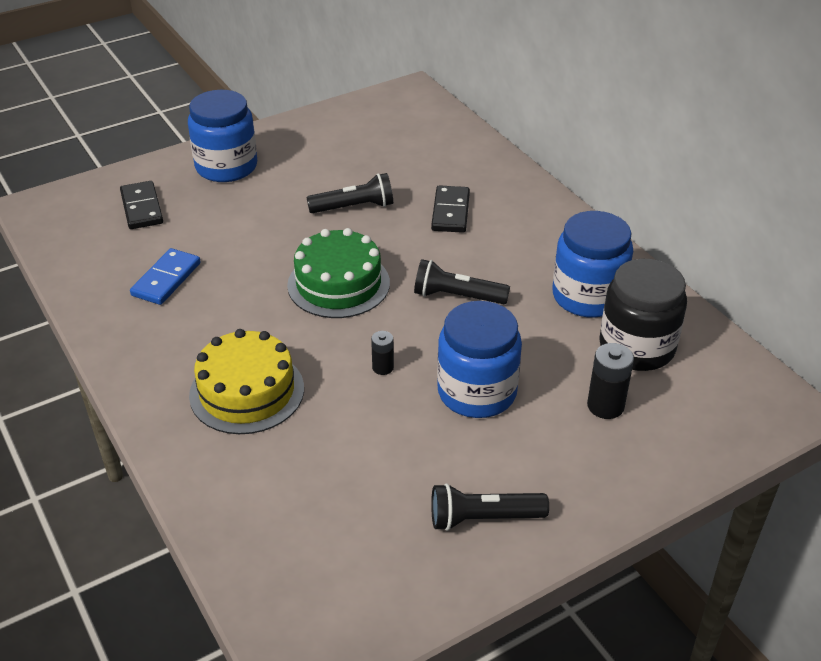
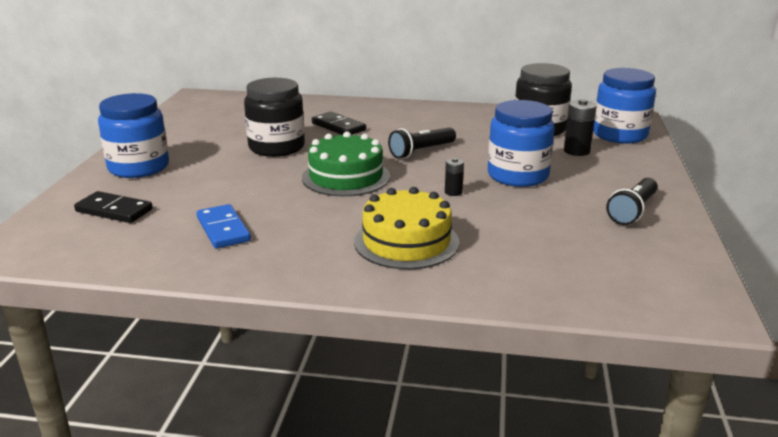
camera: 50 degrees left, 15 degrees down
black flashlight [307,173,393,213] -> black jar [244,78,305,157]
blue jar [552,211,633,318] -> blue jar moved to [593,68,656,143]

